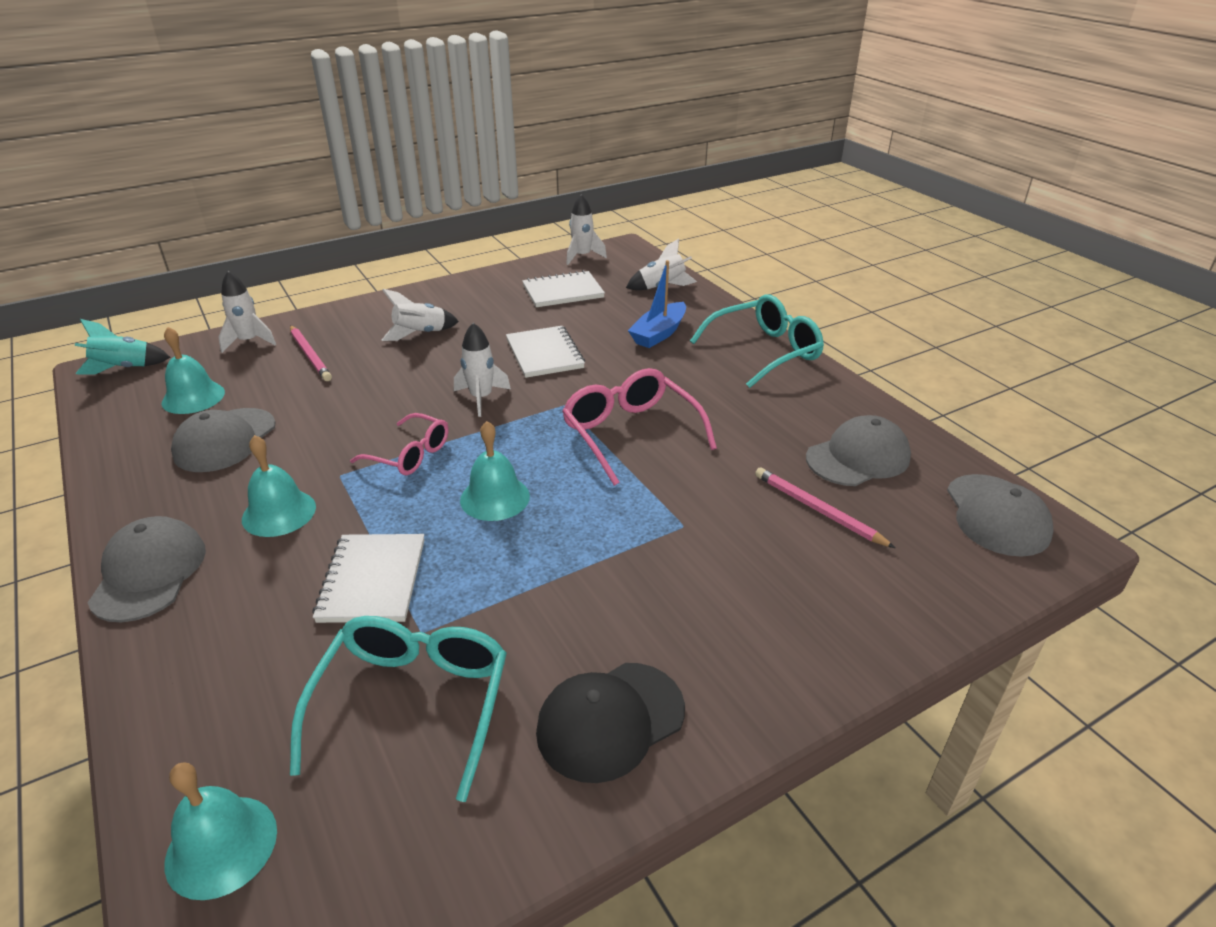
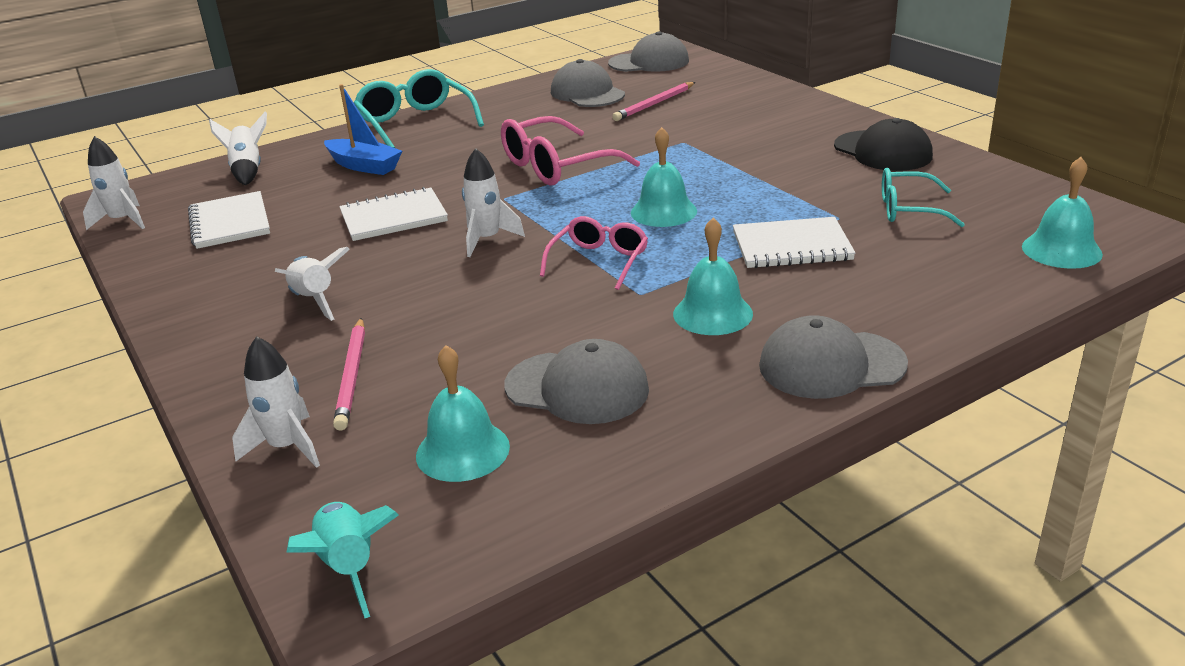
camera: 90 degrees left, 5 degrees down
pink pencil [290,325,332,381] -> pink pencil turned 120 degrees clockwise [333,318,365,431]
turquoise glasses [290,616,507,802] -> turquoise glasses [882,168,965,227], size x0.64

